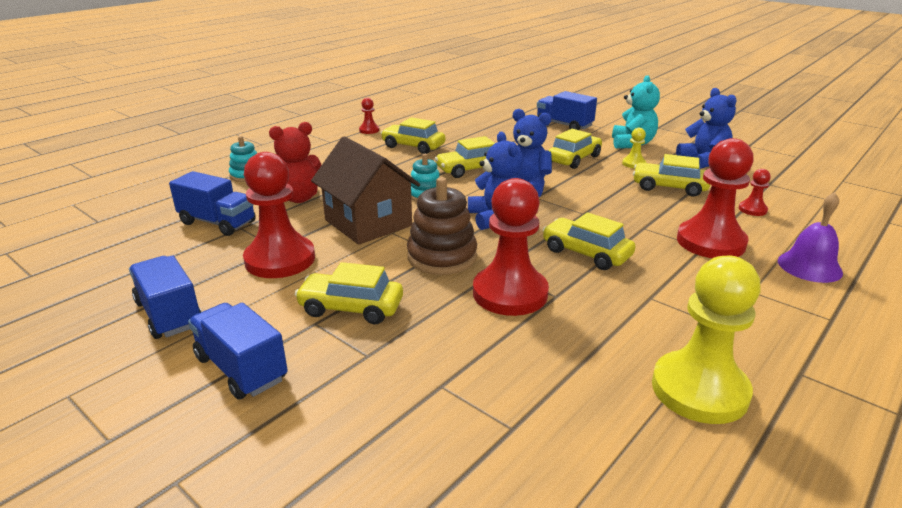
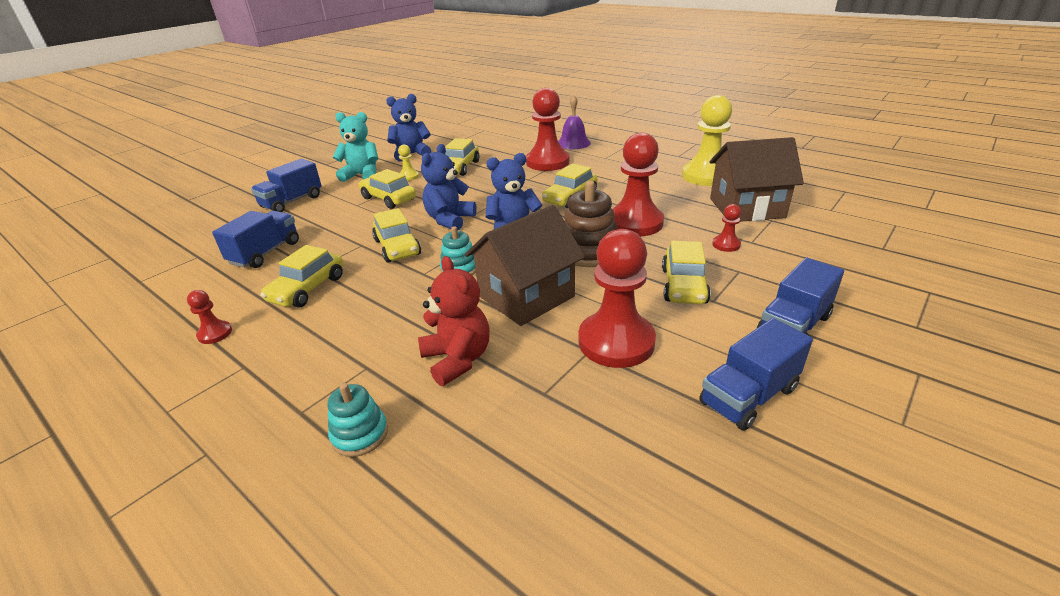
camera: 90 degrees left, 5 degrees up
blue truck [169,171,256,236] -> blue truck moved to [212,211,299,268]
red pawn [739,169,771,216] -> red pawn moved to [712,204,741,252]
none -> brown house [710,137,804,222]

